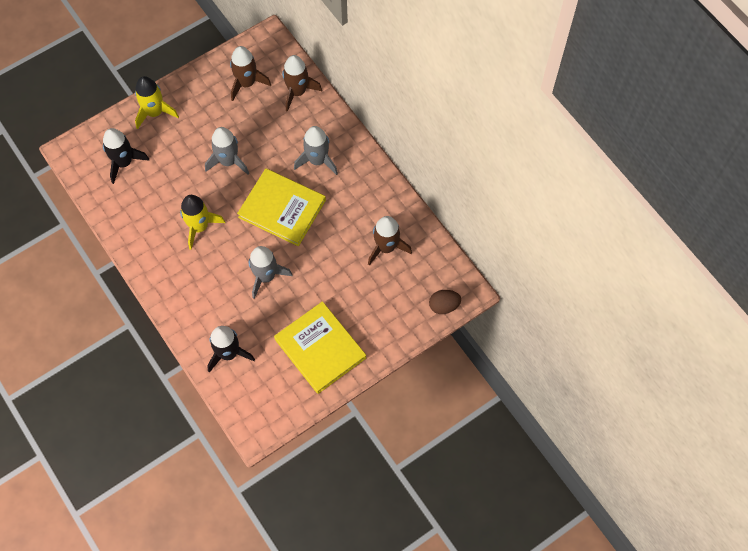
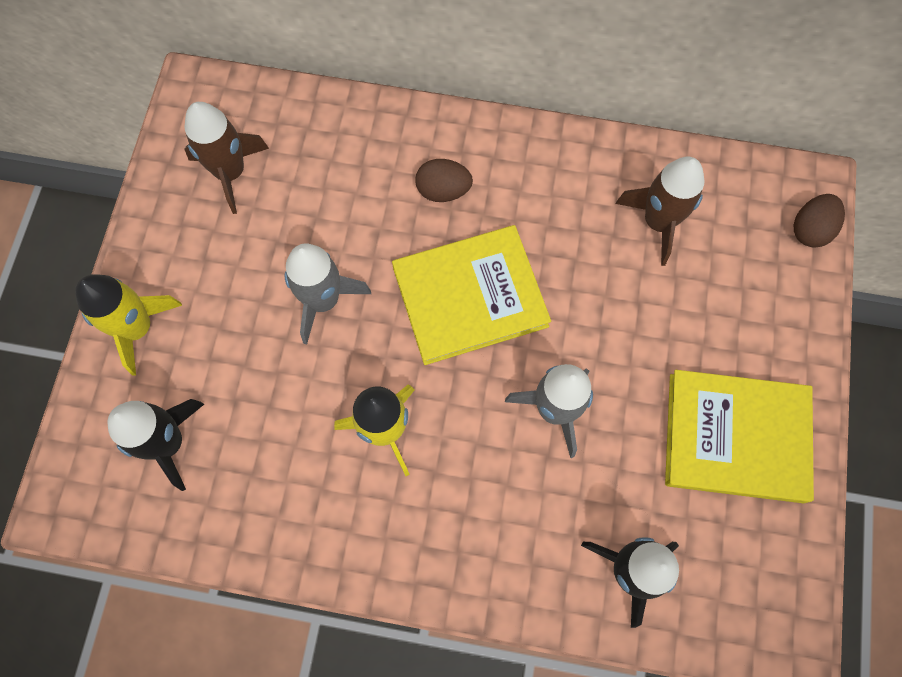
camera: 45 degrees left, 5 degrees up
brown rocket [282,55,322,112] -> none
grey rocket [294,126,338,175] -> brown egg [415,159,473,202]

